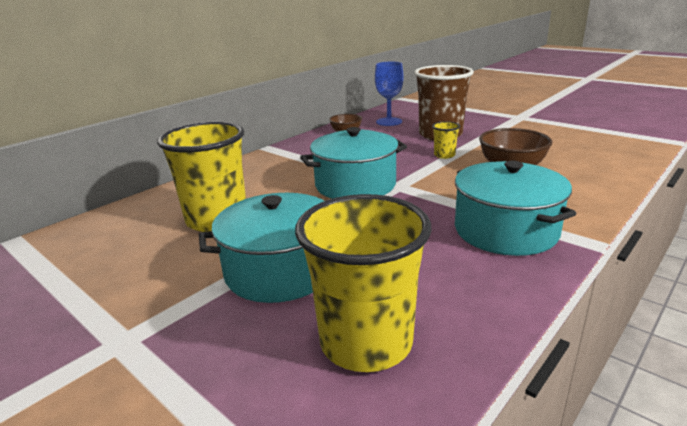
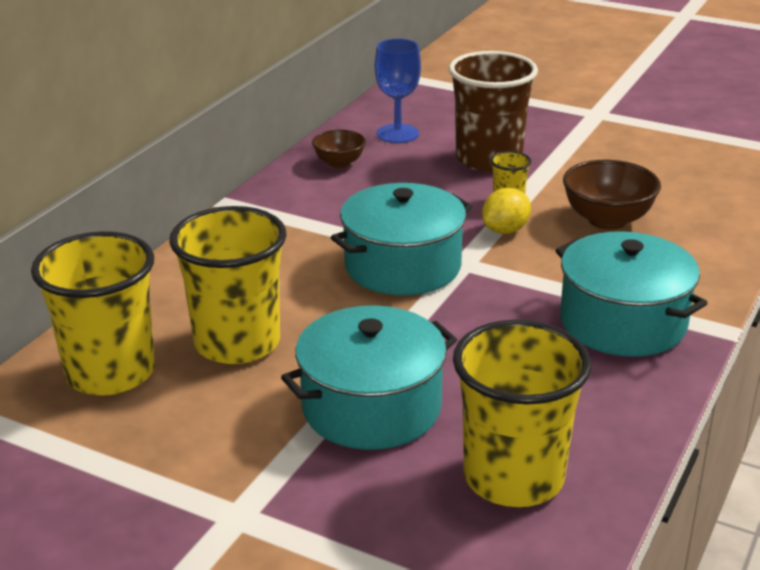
camera: 15 degrees left, 5 degrees up
none -> yellow cup [31,231,155,396]
none -> yellow lemon [482,188,531,234]

